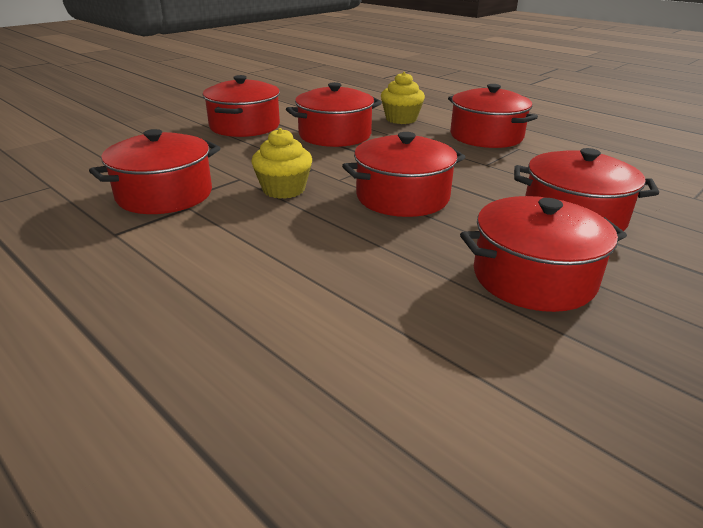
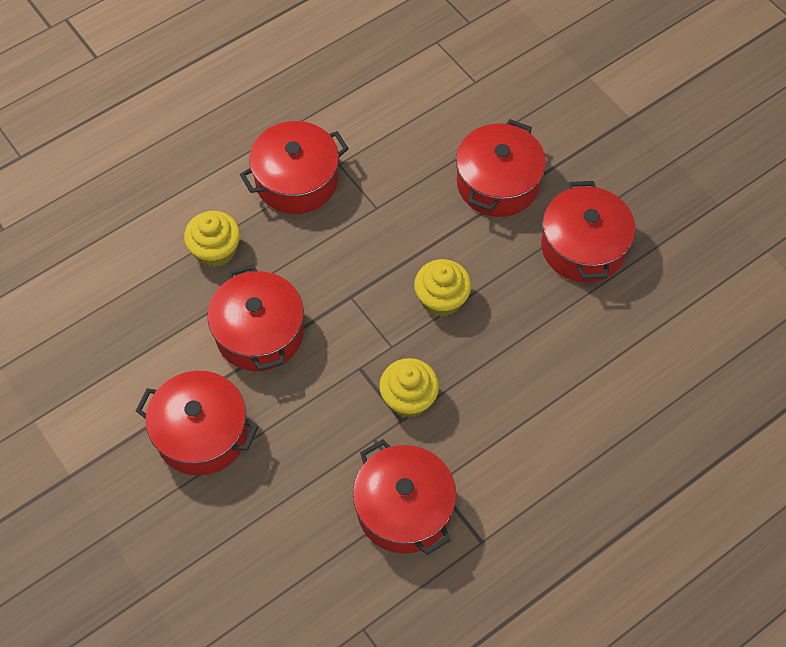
camera: 80 degrees left, 30 degrees up
red pot [342,132,465,217] -> yellow cupcake [414,259,472,317]

